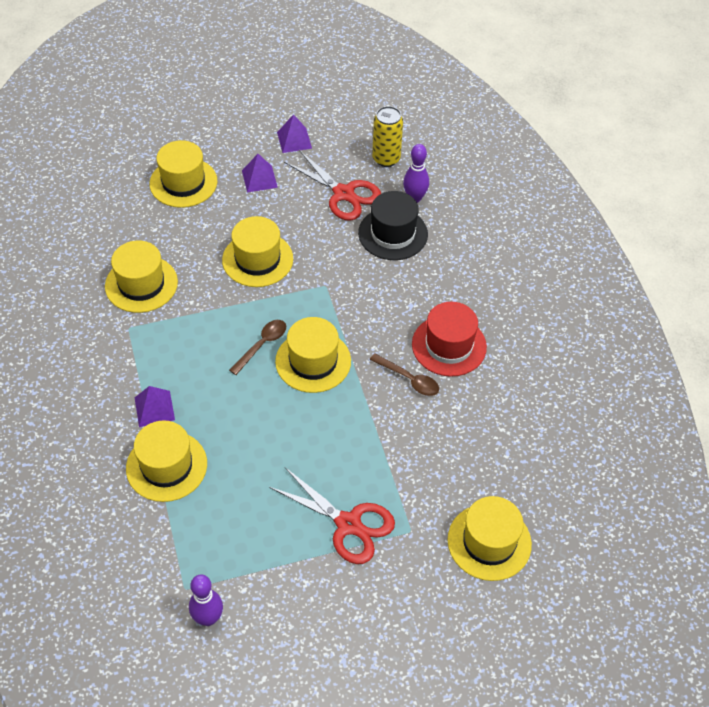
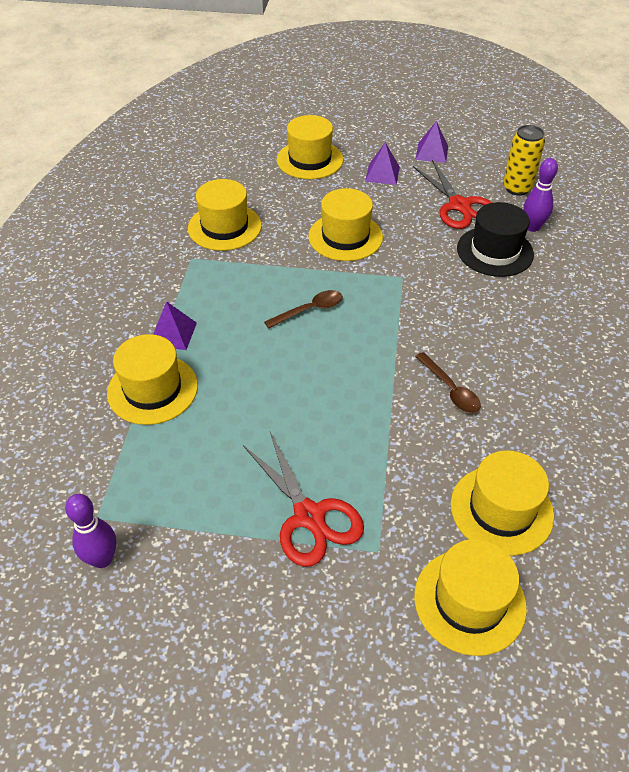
camera: 25 degrees right, 5 degrees down
yellow hat [275,317,351,393] -> yellow hat moved to [451,450,554,556]
red hat [412,302,487,377] -> none

